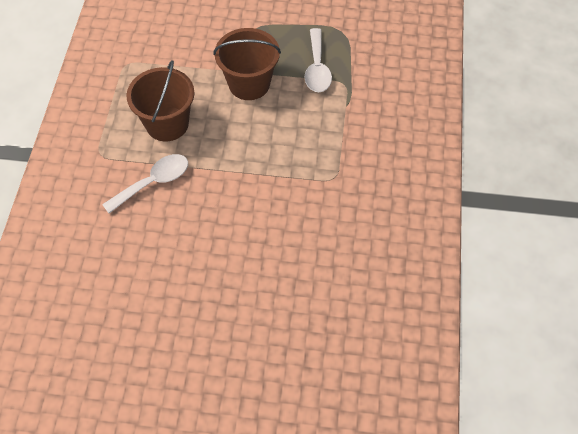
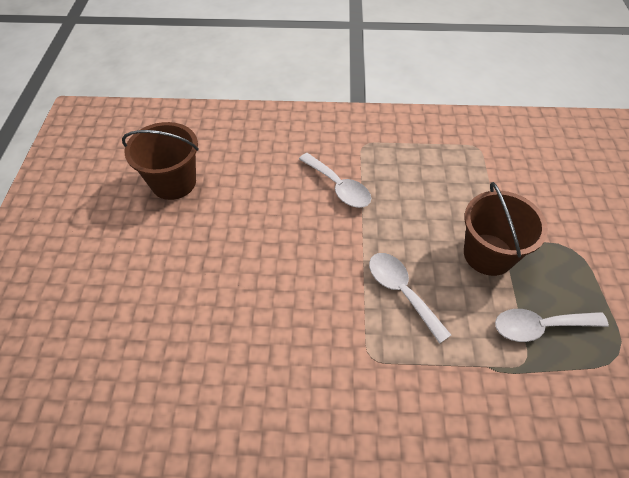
camera: 85 degrees right, 5 degrees down
brown bucket [126,60,194,141] -> brown bucket moved to [122,122,199,200]
none -> white spoon [369,253,451,344]

